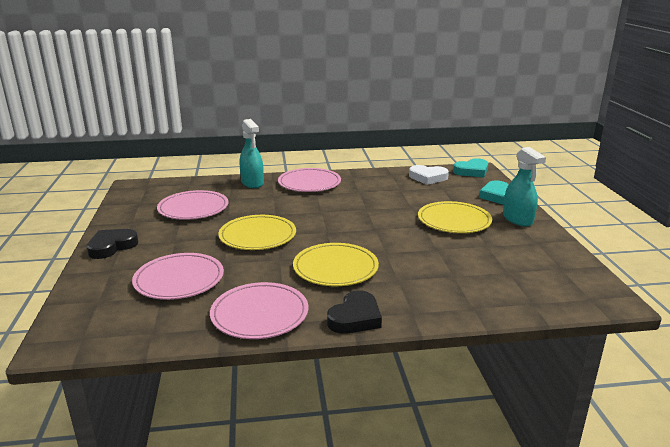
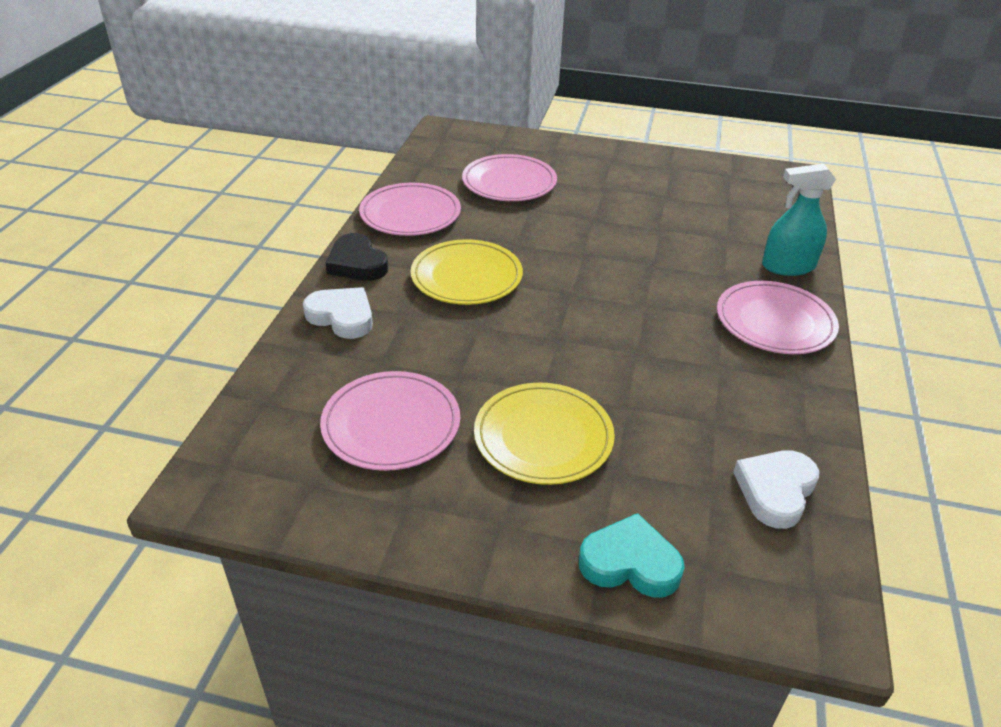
camera: 110 degrees right, 15 degrees up
black heart [86,229,138,259] -> none
pink plate [157,190,228,220] -> pink plate moved to [320,371,460,471]
yellow plate [218,215,296,250] -> none
turquoise heart [453,158,488,177] -> none
turquoise spray bottle [503,147,546,226] -> none
none -> white heart [303,287,373,339]

